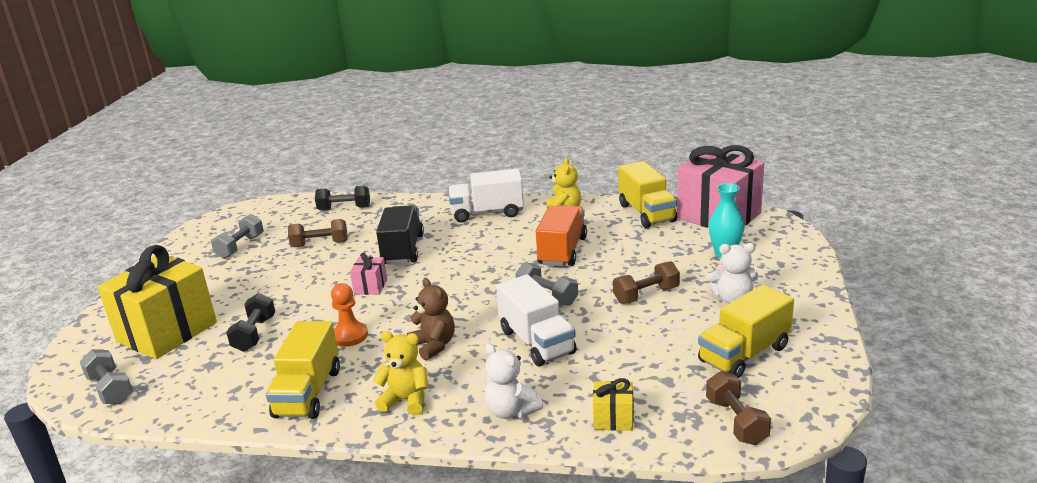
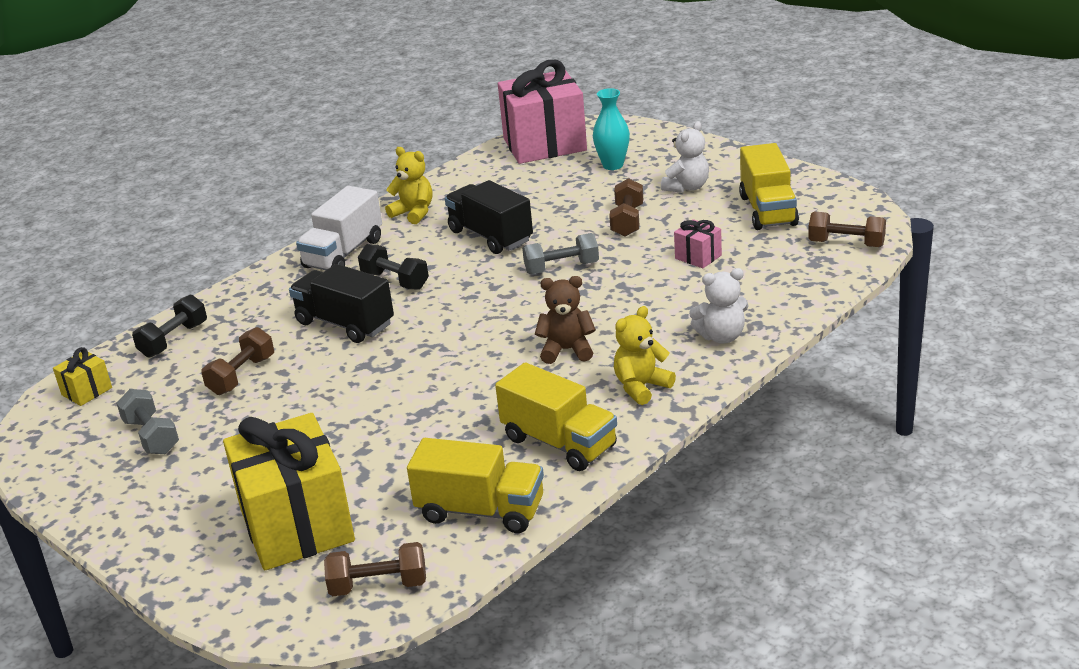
camera: 55 degrees left, 5 degrees up
grey dumbbell [80,349,133,404] -> brown dumbbell [324,542,426,596]
black dumbbell [226,293,275,352] -> black dumbbell moved to [358,244,429,290]
orange pawn [331,283,368,347] -> none
pink gift [350,252,387,295] -> pink gift moved to [674,219,722,268]
white truck [496,274,577,366] -> none
orange truck [536,205,587,266] -> black truck [445,180,533,254]
yellow gift [593,378,634,431] -> yellow gift moved to [53,347,112,406]
yellow truck [618,161,677,228] -> yellow truck moved to [407,438,544,533]

